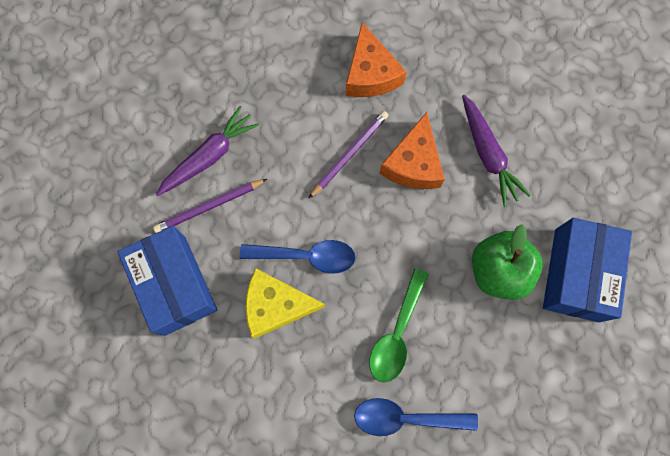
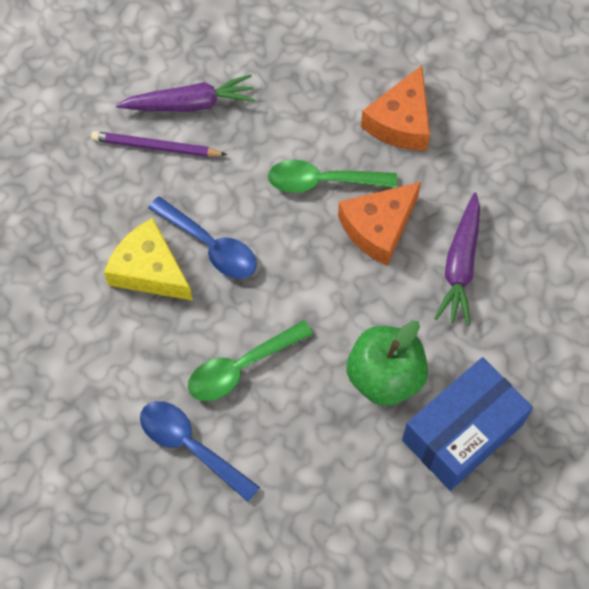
camera: 35 degrees right, 10 degrees down
blue box [117,226,217,336] -> none
purple pencil [308,111,388,199] -> green spoon [268,160,397,193]

